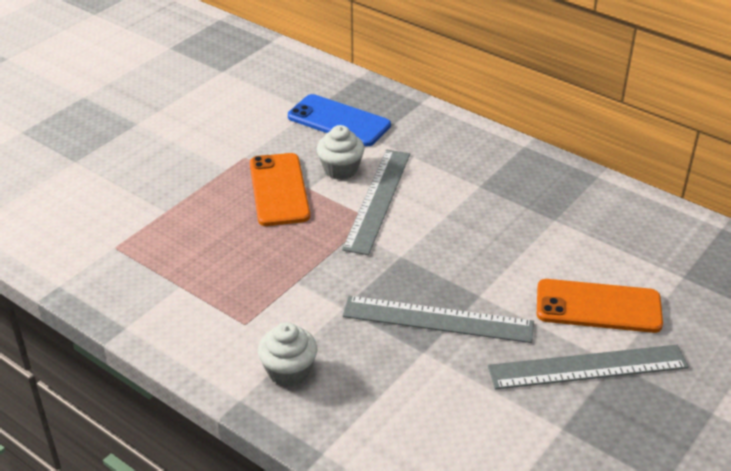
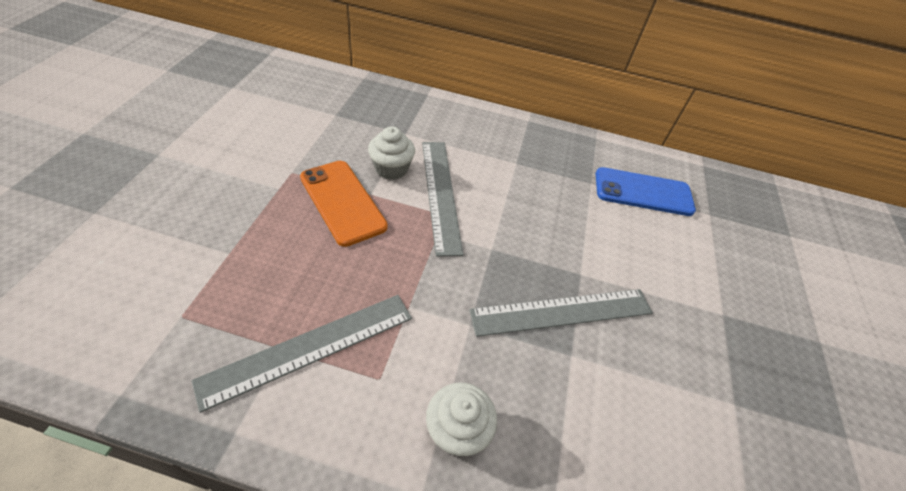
camera: 30 degrees left, 10 degrees up
blue phone [288,94,391,146] -> blue phone moved to [596,167,696,216]
grey ruler [488,345,689,389] -> grey ruler moved to [191,295,412,413]
orange phone [537,279,663,333] -> none

